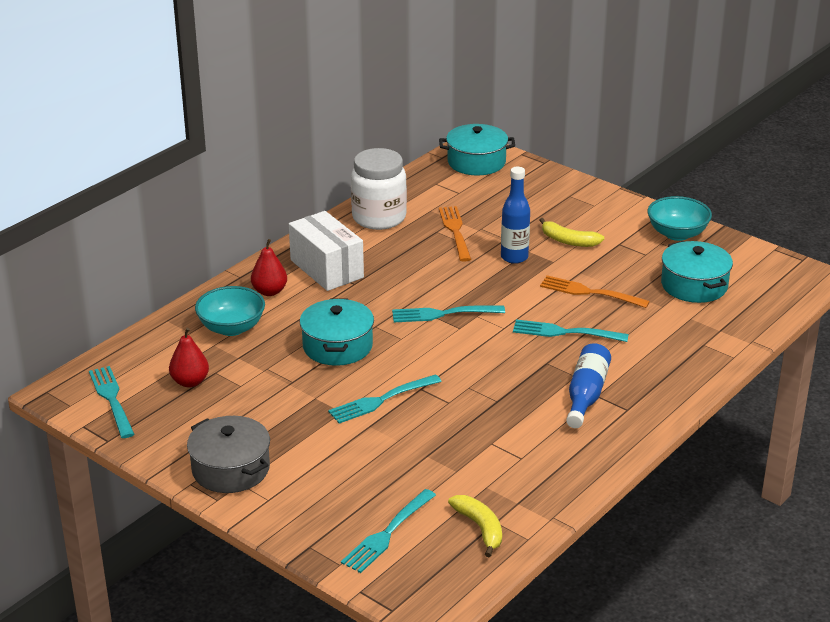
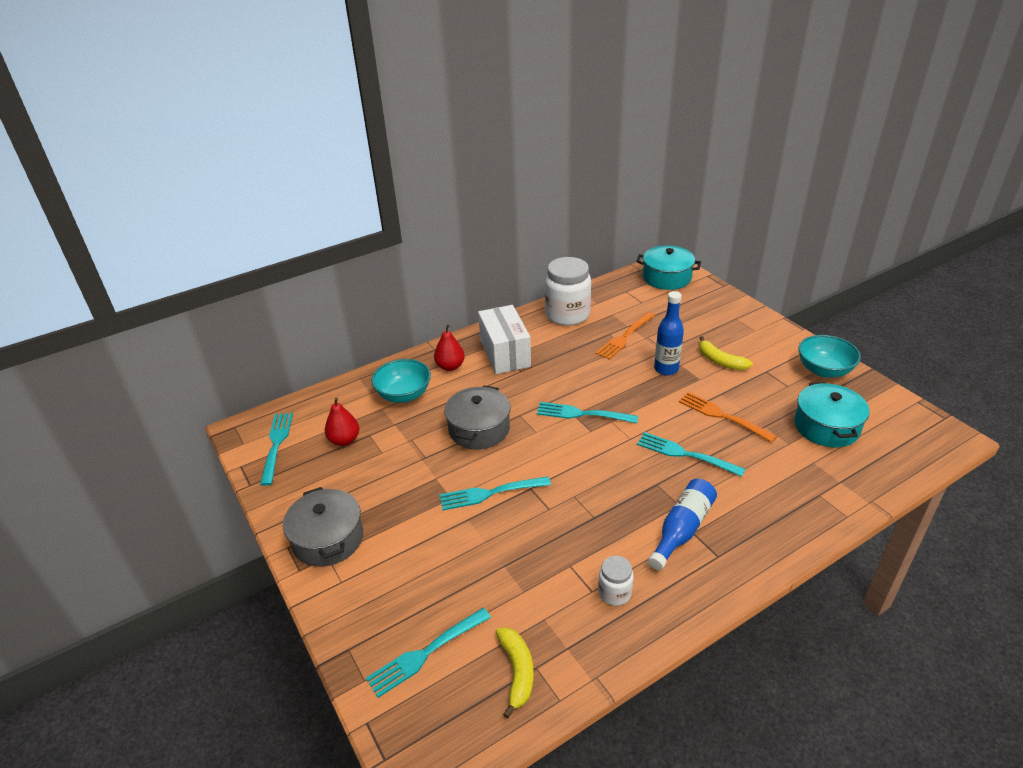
camera: 20 degrees right, 5 degrees up
turquoise pot [300,299,374,366] -> grey pot [444,385,511,449]
orange fork [439,206,471,262] -> orange fork turned 150 degrees counterclockwise [596,312,655,360]
none -> white jar [598,556,633,606]

